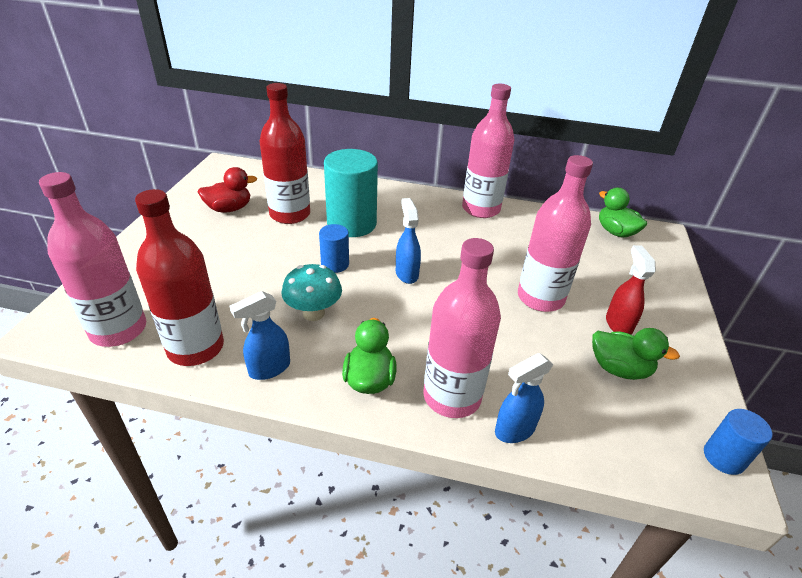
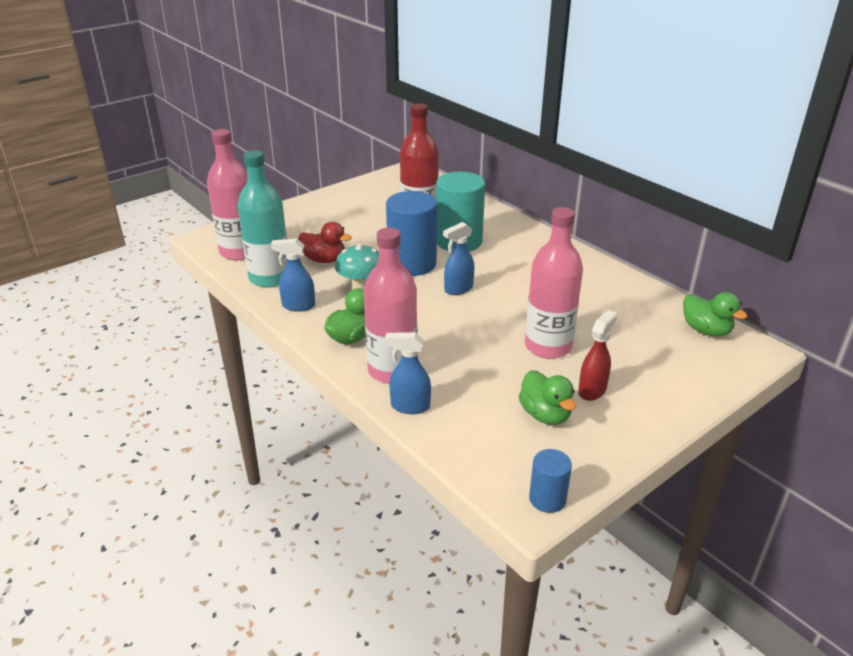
camera: 40 degrees right, 5 degrees down
red bottle [135,189,224,366] -> turquoise bottle [237,150,287,288]
red duck [198,167,257,213] -> red duck moved to [298,222,352,263]
blue cylinder [319,224,349,273] -> blue cylinder [386,191,437,276], size x1.96
blue spray bottle [396,198,421,284] -> blue spray bottle turned 150 degrees counterclockwise [443,222,474,295]
pink bottle [462,84,514,218] -> none
green duck [599,188,647,238] -> green duck turned 135 degrees clockwise [683,292,747,337]

